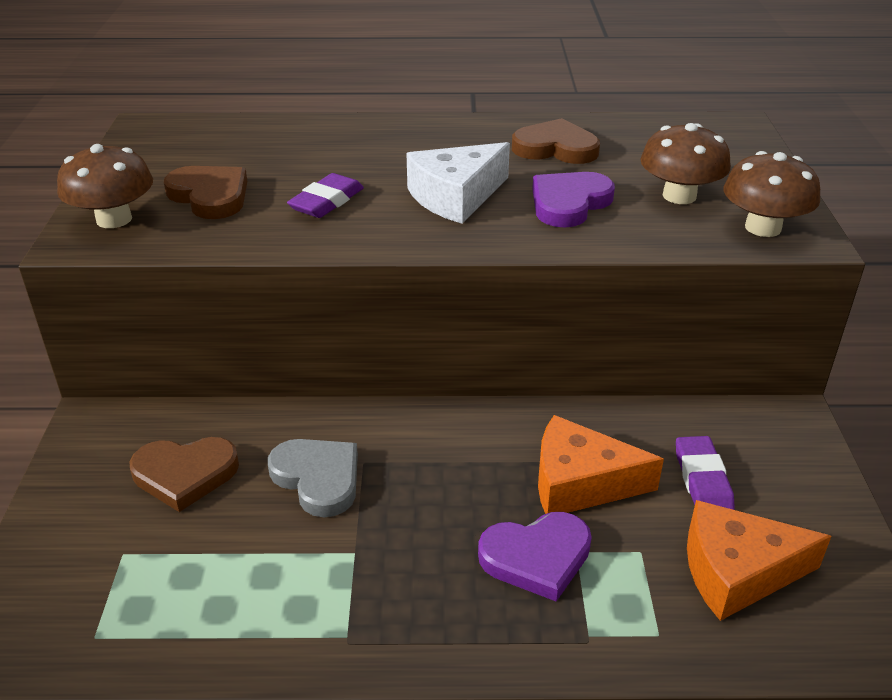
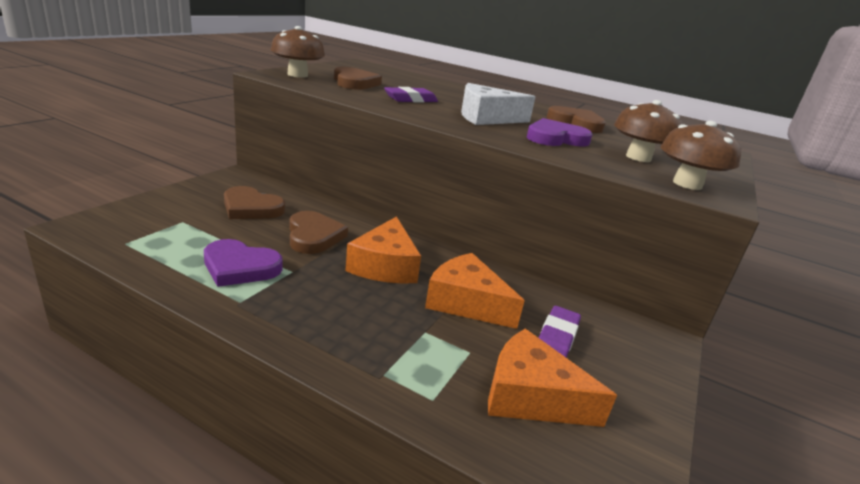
camera: 25 degrees right, 10 degrees down
grey heart [268,439,358,517] -> brown heart [289,211,348,254]
purple heart [478,512,592,601] -> purple heart moved to [204,239,283,287]
none -> orange cheese [345,216,421,284]

